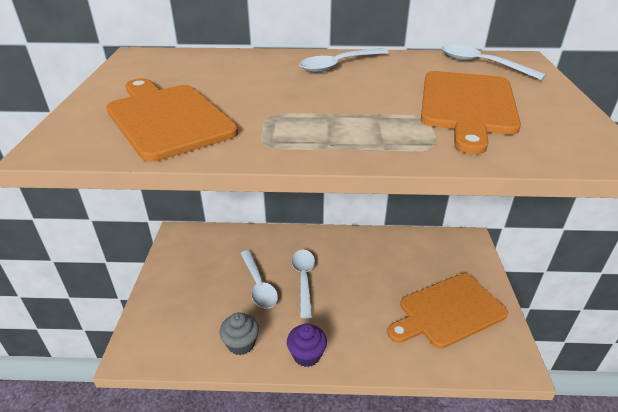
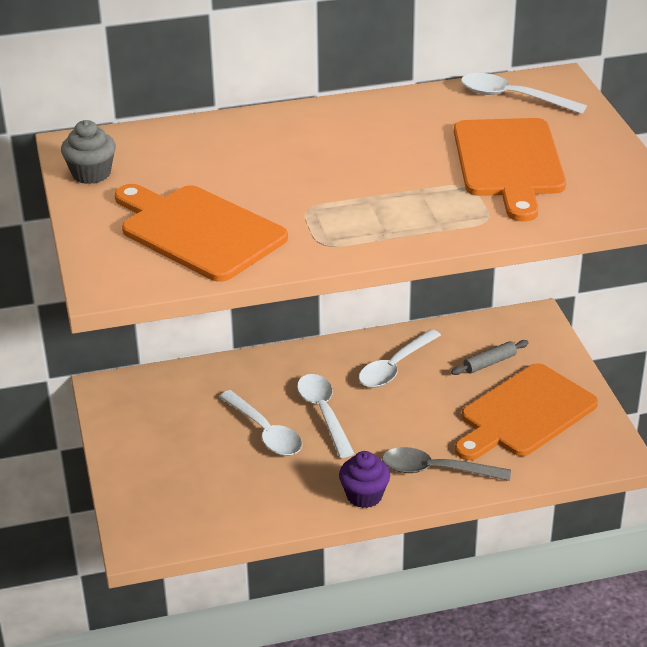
camera: 15 degrees left, 0 degrees up
grey cupcake [219,312,259,355] -> grey cupcake moved to [61,120,116,184]
white spoon [299,48,389,72] -> white spoon moved to [359,329,441,388]
none -> grey spoon [382,447,511,481]
none -> grey rolling pin [451,340,529,375]

